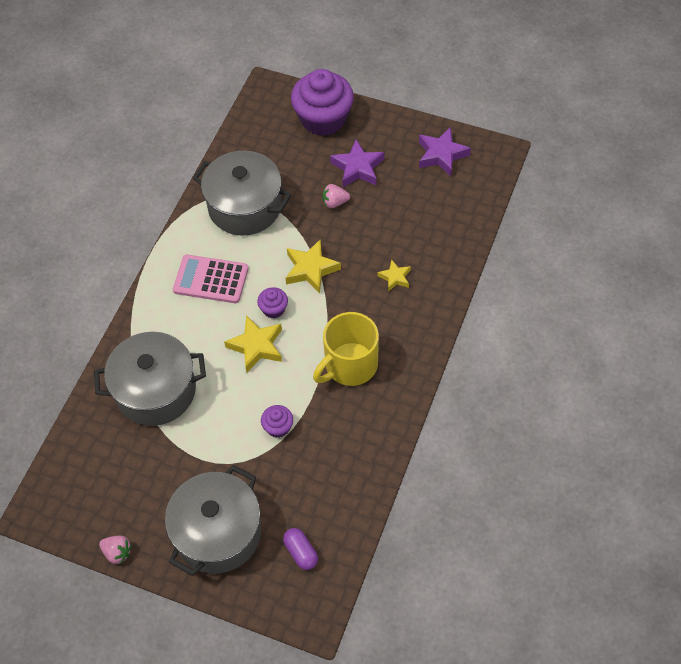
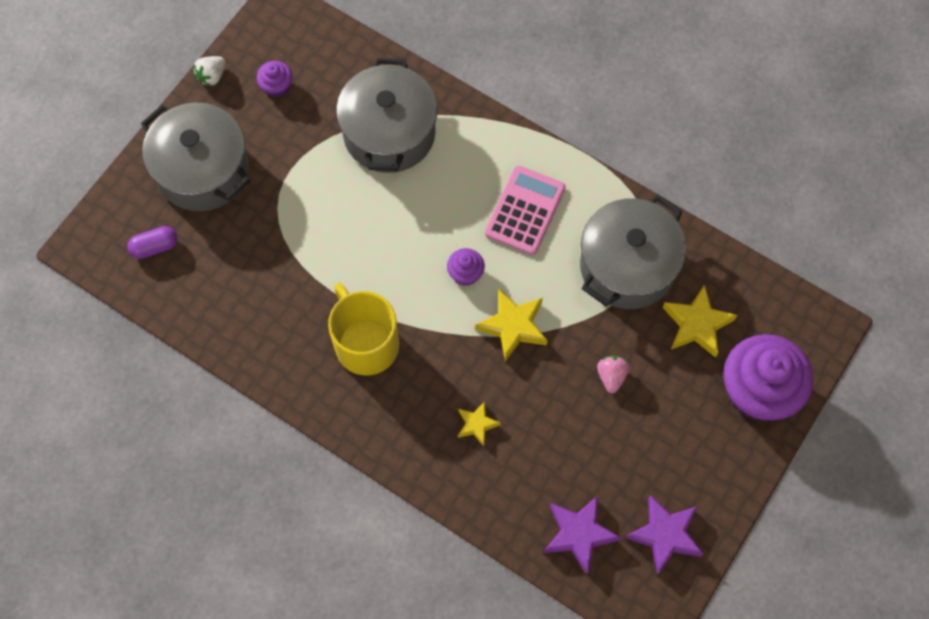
camera: 100 degrees right, 10 degrees up
pink strawberry [99,536,132,564] -> white strawberry [194,56,225,86]
yellow star [224,315,282,372] -> yellow star moved to [663,284,737,358]
purple cupcake [261,405,293,438] -> purple cupcake moved to [257,61,292,98]
purple star [330,140,384,187] -> purple star moved to [544,496,621,574]

